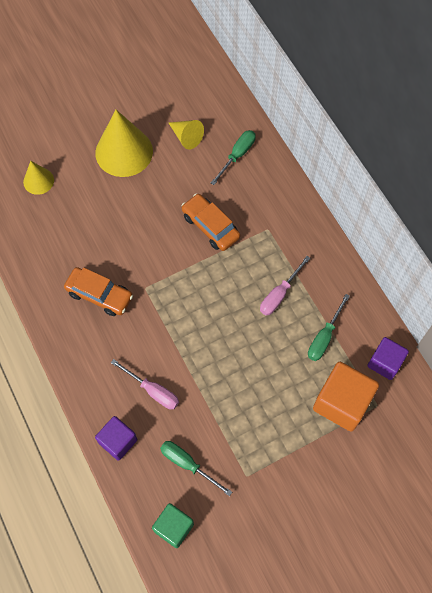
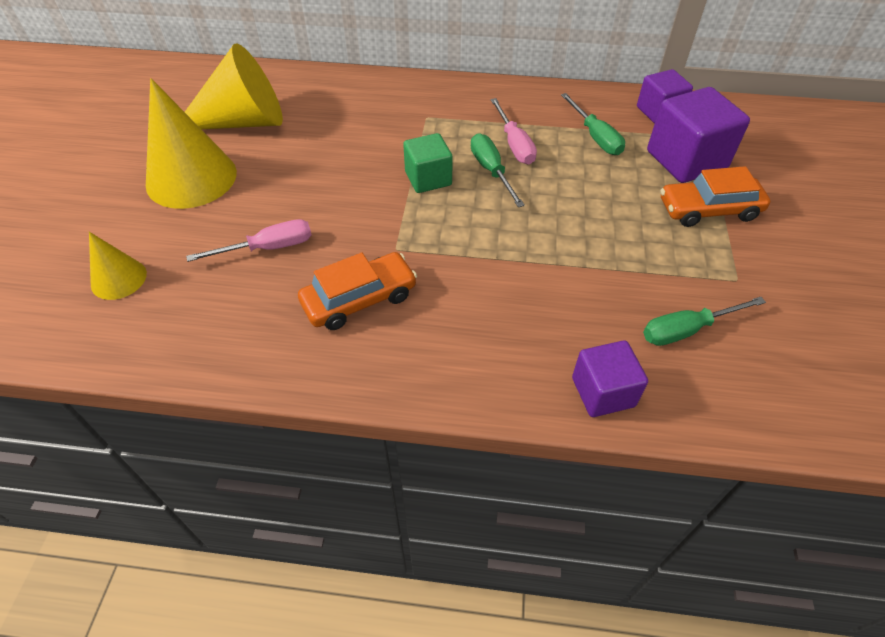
camera: 55 degrees left, 15 degrees down
pink screwdriver [111,359,179,409] -> pink screwdriver moved to [186,219,311,262]
green cube [152,503,194,548] -> green cube moved to [403,133,453,193]
yellow cone [169,120,204,149] -> yellow cone [185,43,283,129], size x1.91
orange car [181,194,240,251] -> orange car moved to [660,166,770,227]
green screwdriver [211,130,256,185] -> green screwdriver moved to [471,133,525,207]
orange cube [313,362,379,432] -> purple cube [647,87,750,183]

